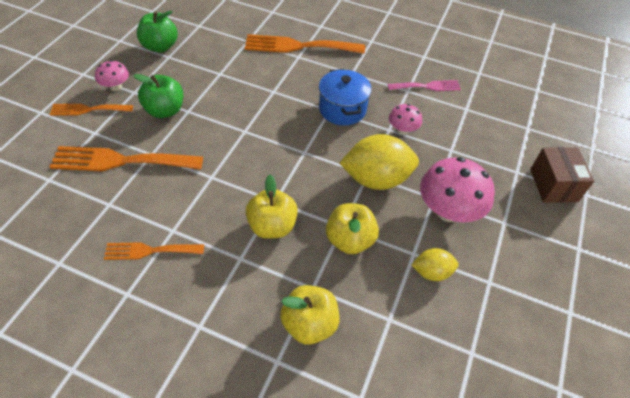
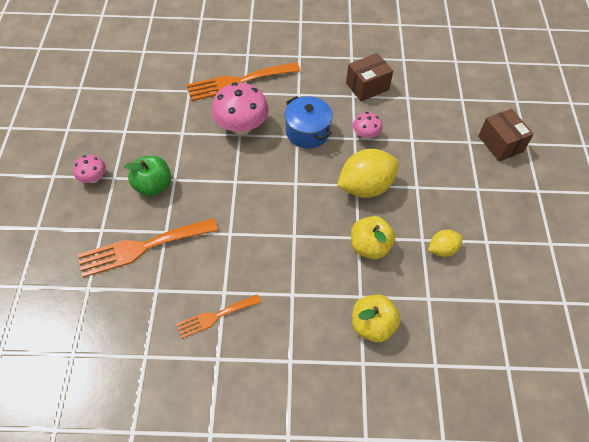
camera: 20 degrees left, 5 degrees up
orange fork [49,104,133,116] -> none
green apple [137,11,178,53] -> none
yellow apple [245,175,298,239] -> none
pink fork [387,80,461,91] -> brown box [346,53,393,101]
pink mushroom [420,157,495,222] -> pink mushroom moved to [211,82,269,135]

